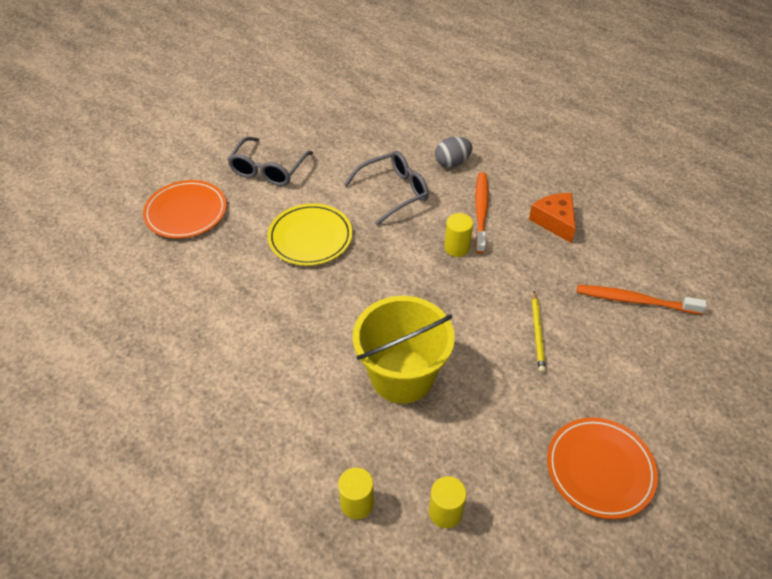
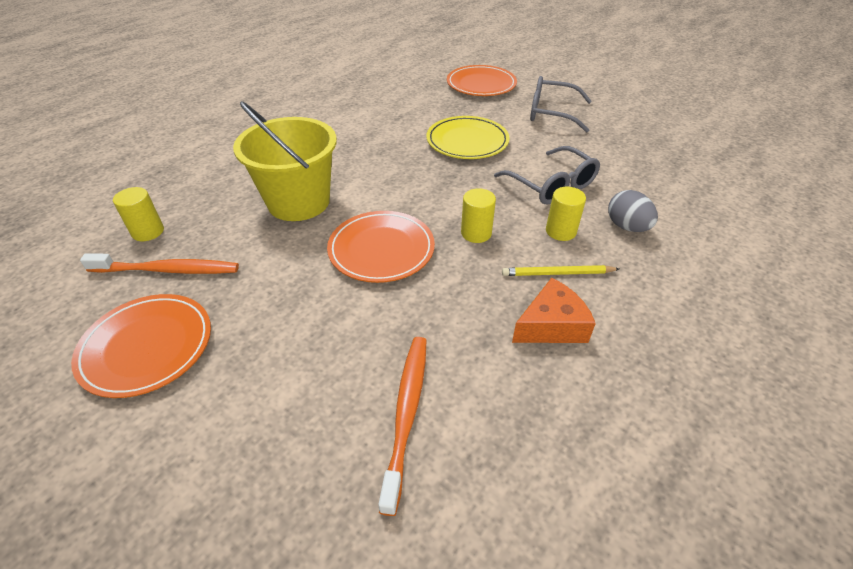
camera: 85 degrees right, 5 degrees down
yellow cylinder [338,467,374,519] -> yellow cylinder moved to [546,187,586,241]
orange toothbrush [475,172,489,254] -> orange toothbrush moved to [80,253,239,274]
yellow pencil [532,291,546,373] -> yellow pencil moved to [502,265,619,276]
none -> orange plate [327,211,435,283]

